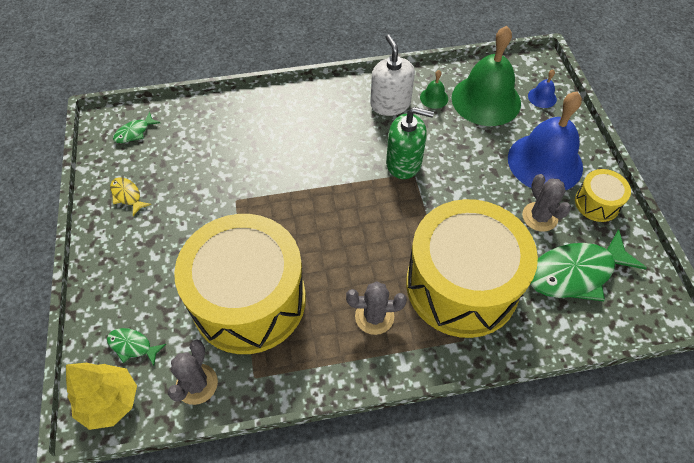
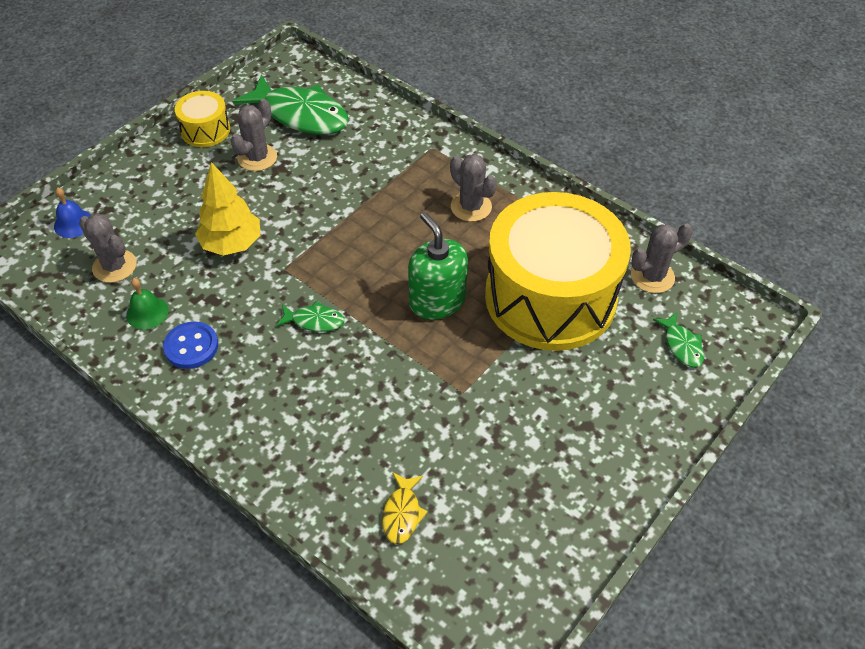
camera: 130 degrees left, 5 degrees down
yellow tree [66,363,137,430] -> yellow tree moved to [195,162,260,256]
yellow fish [110,177,151,216] -> yellow fish moved to [382,472,428,544]
green fish [113,112,160,143] -> green fish moved to [276,301,345,332]
white soap dispenser [370,35,415,116] -> blue button [163,321,218,369]
green soap dispenser [386,107,434,179] -> green soap dispenser moved to [408,212,468,319]
yellow drum [406,199,538,338] -> none
green bell [452,26,521,126] -> grey cactus [79,213,136,283]
blue bell [508,92,583,190] -> none

